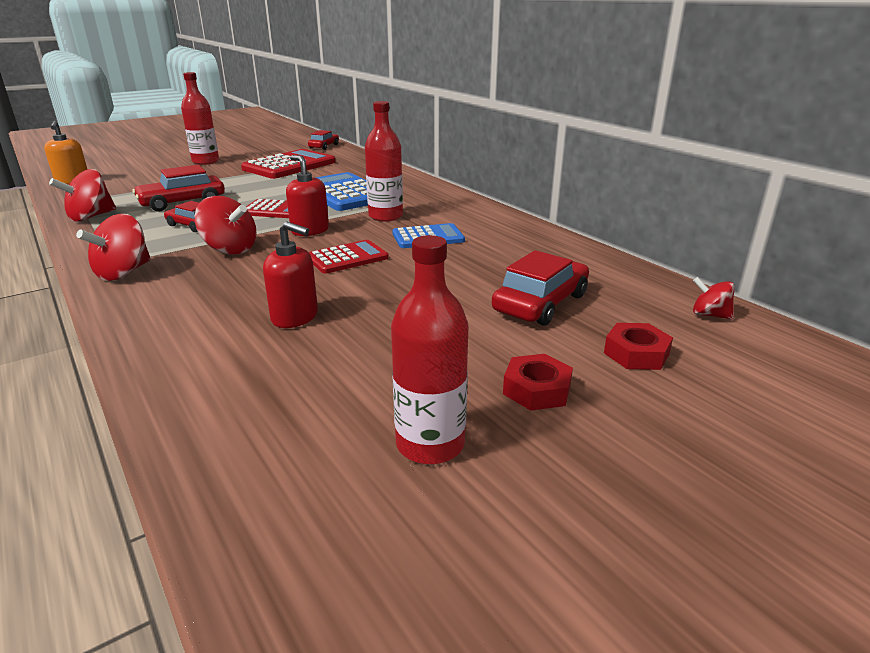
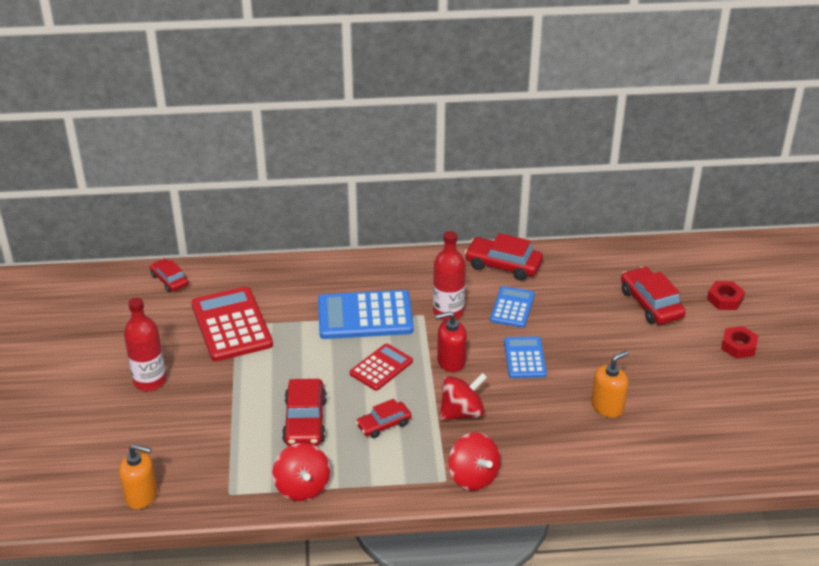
camera: 60 degrees left, 10 degrees up
red soap dispenser [263,221,318,328] -> orange soap dispenser [591,350,629,418]
red calculator [308,240,389,274] -> blue calculator [504,336,547,378]
red bottle [391,235,468,464] -> none
red spinning top [693,277,735,320] -> none
none -> red car [465,233,543,280]

